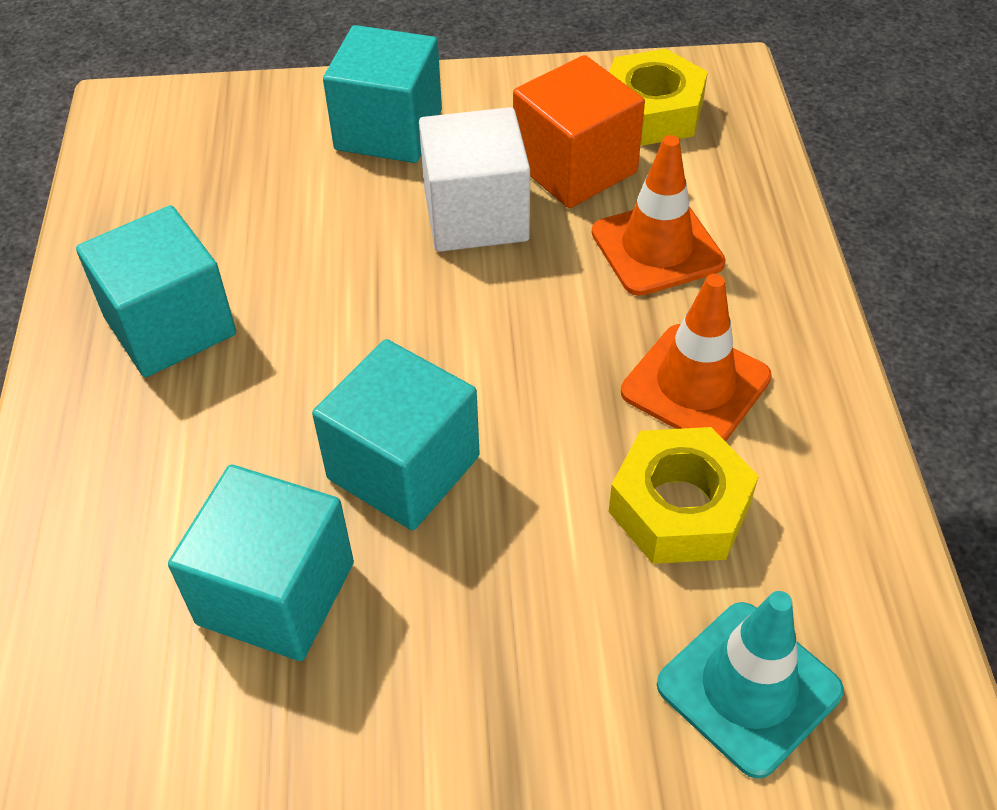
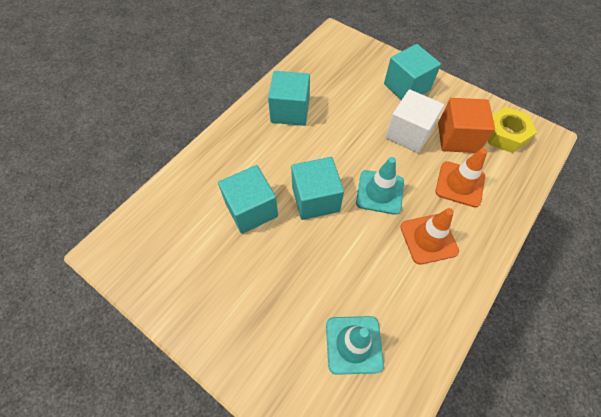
camera: 40 degrees right, 10 degrees up
yellow nut [609,427,759,564] -> none
none -> turquoise traffic cone [356,157,404,215]

